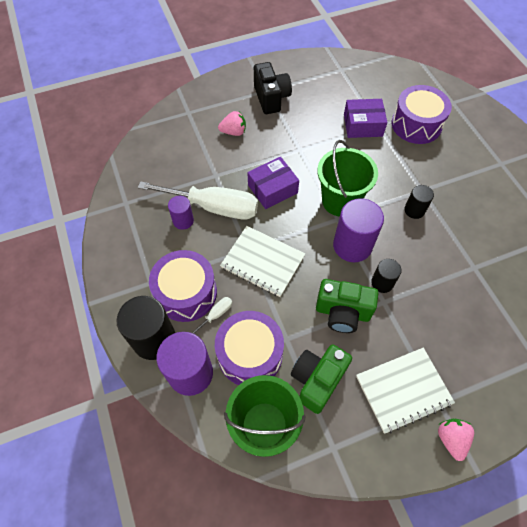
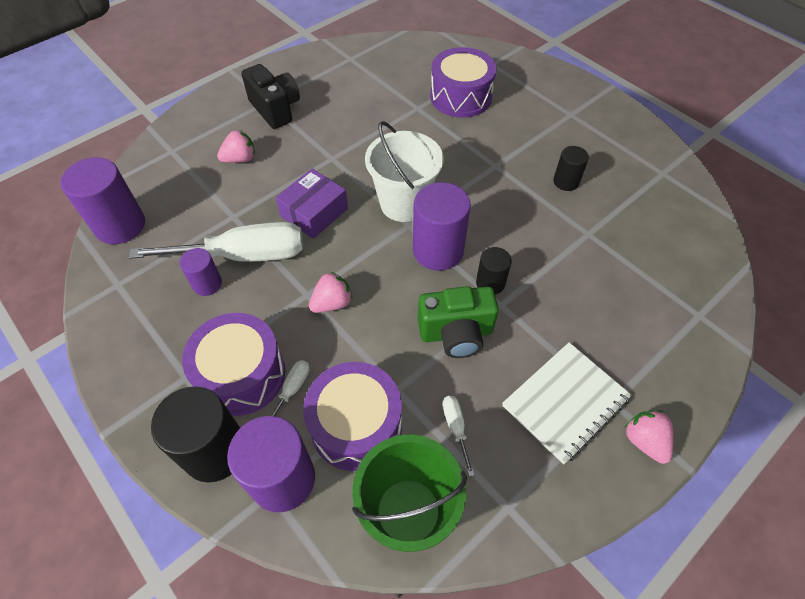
camera: 20 degrees left, 5 degrees down
white notebook [220,226,305,297] -> pink strawberry [309,272,353,313]
green camera [291,344,352,414] -> white screwdriver [443,396,474,477]
green bucket [317,140,378,217] -> white bucket [365,121,444,222]
purple box [344,99,388,138] -> none
black cylinder [404,185,434,219] -> black cylinder moved to [553,146,589,191]
none -> purple cylinder [61,157,145,244]

